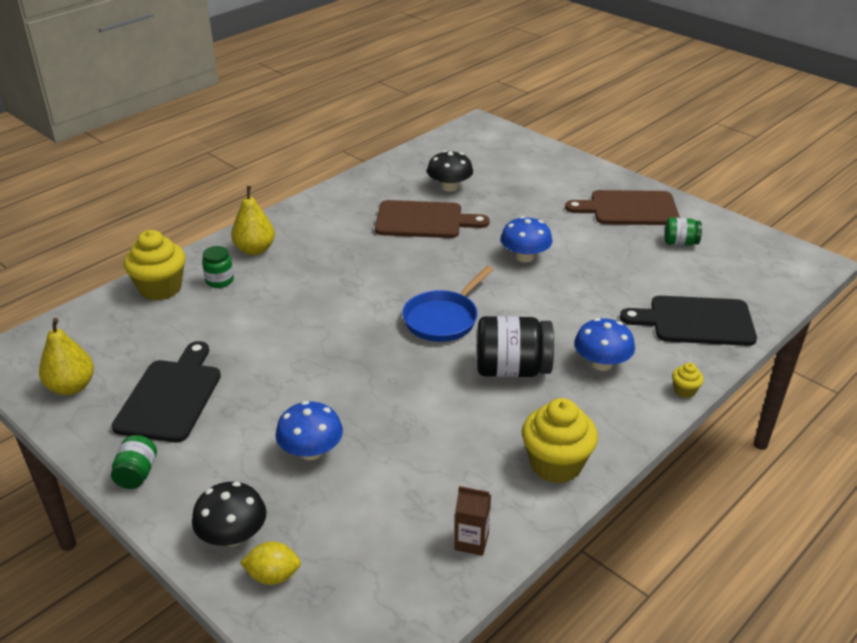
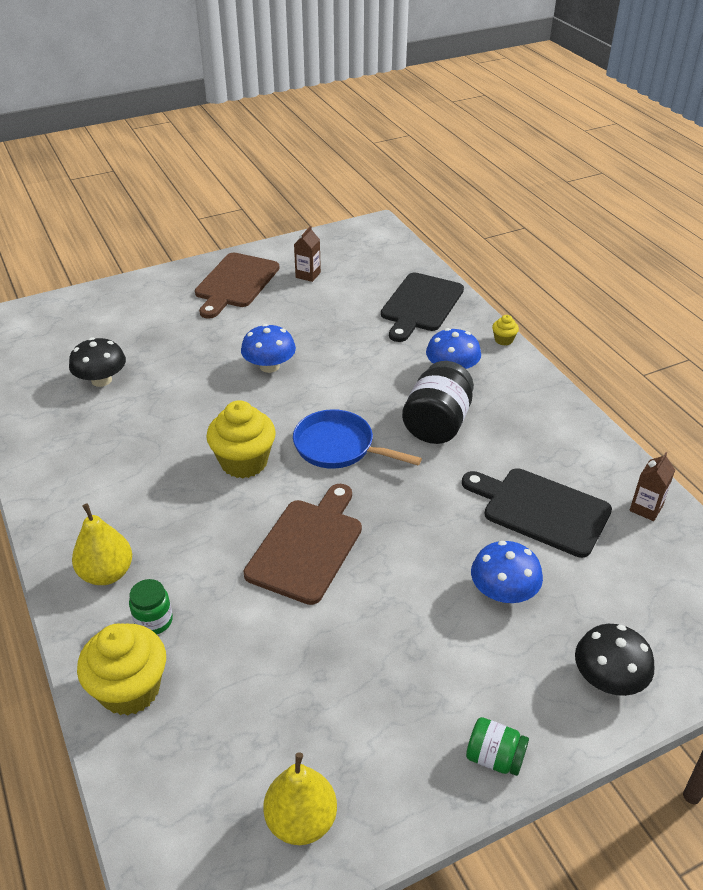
camera: 70 degrees left, 5 degrees up
black cutting board [112,341,221,443] -> black cutting board moved to [462,468,612,558]
yellow lemon [240,541,301,585] -> none
brown cutting board [375,200,490,238] -> brown cutting board moved to [244,484,362,605]
blue pan [402,266,494,342] -> blue pan turned 150 degrees clockwise [293,409,422,469]
yellow cupcake [522,398,598,483] -> yellow cupcake moved to [206,400,276,478]
green jar [665,217,702,246] -> brown carton [294,226,321,282]

